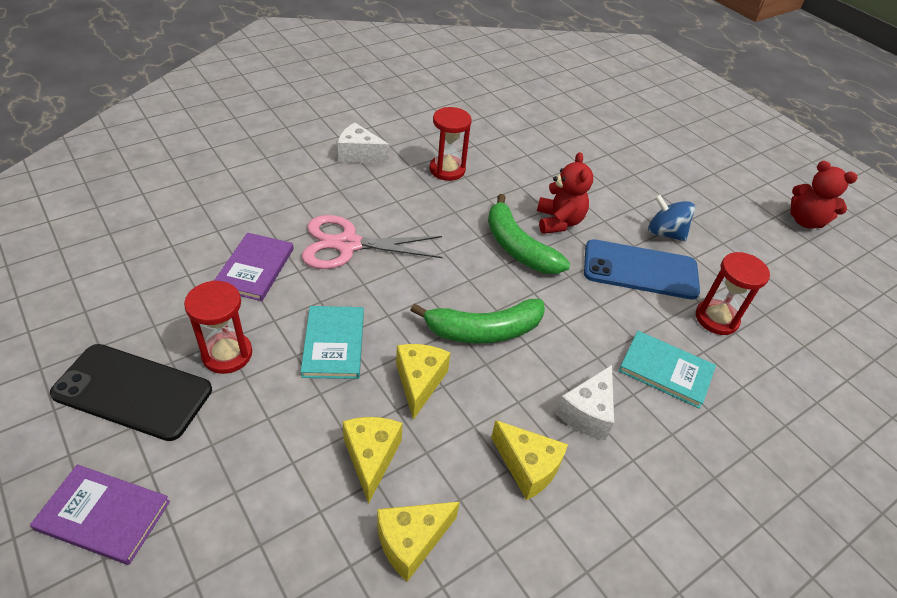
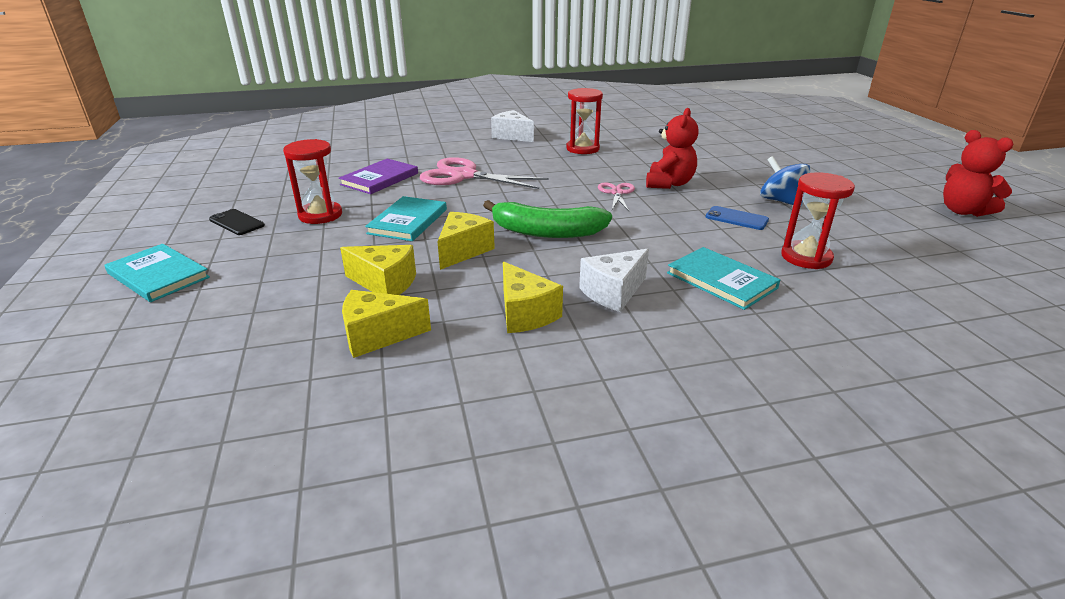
camera: 25 degrees right, 15 degrees down
purple book [30,464,170,565] -> turquoise book [104,244,210,302]
black phone [50,344,212,441] -> black phone [209,209,265,235], size x0.48
yellow cheese [342,417,403,504] -> yellow cheese turned 90 degrees clockwise [340,245,416,295]
green banana [488,194,570,274] -> pink scissors [598,182,635,211]
blue phone [584,239,700,299] -> blue phone [706,206,769,230], size x0.48

